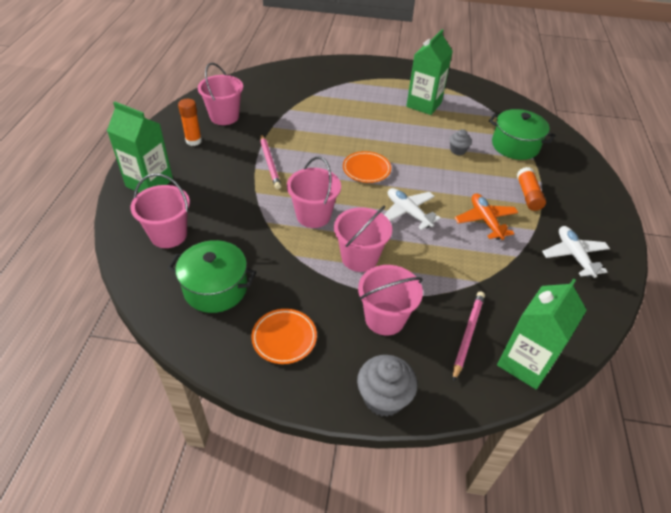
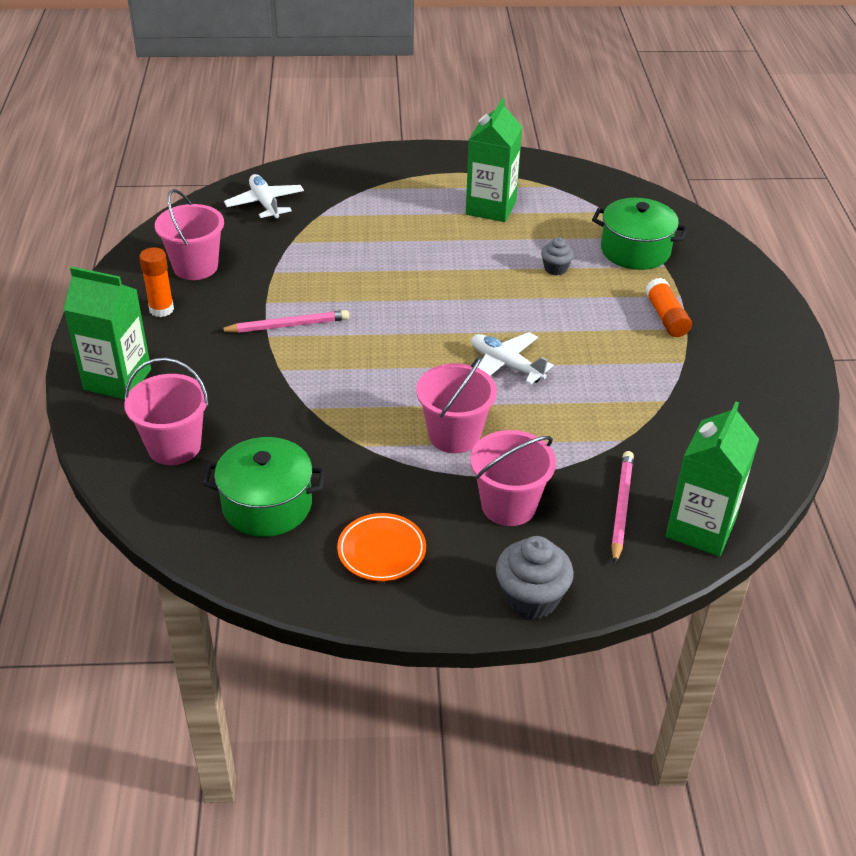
camera: 10 degrees left, 5 degrees down
pink pencil [260,134,281,189] -> pink pencil turned 75 degrees counterclockwise [218,310,349,333]
pink bucket [287,156,341,228] -> none
orange plate [343,151,391,183] -> none
orange plane [455,193,518,240] -> none
white plane [542,226,610,278] -> white plane moved to [224,174,304,221]

